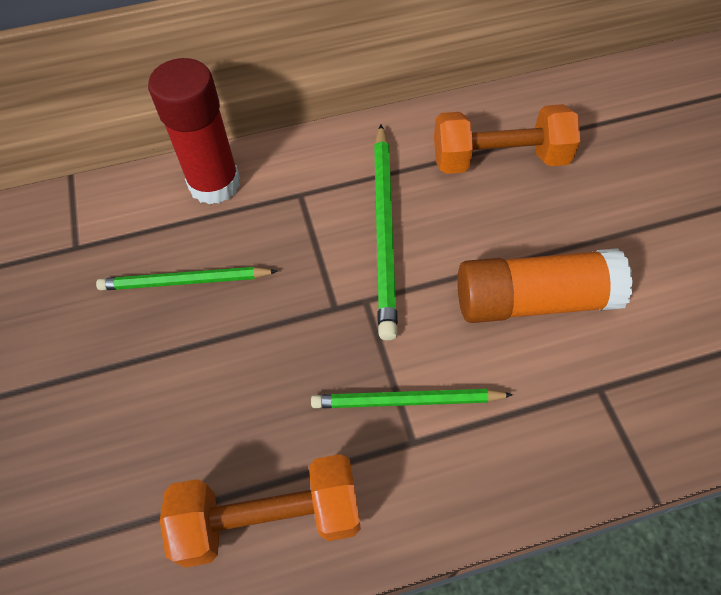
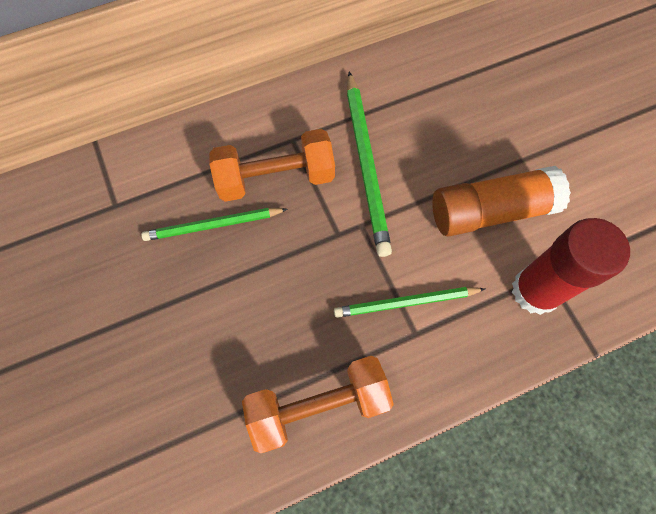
camera: 10 degrees left, 10 degrees up
red glue stick [148,58,240,205] -> red glue stick moved to [512,218,630,315]
orange dumbbell [434,104,581,174] -> orange dumbbell moved to [209,129,335,202]

